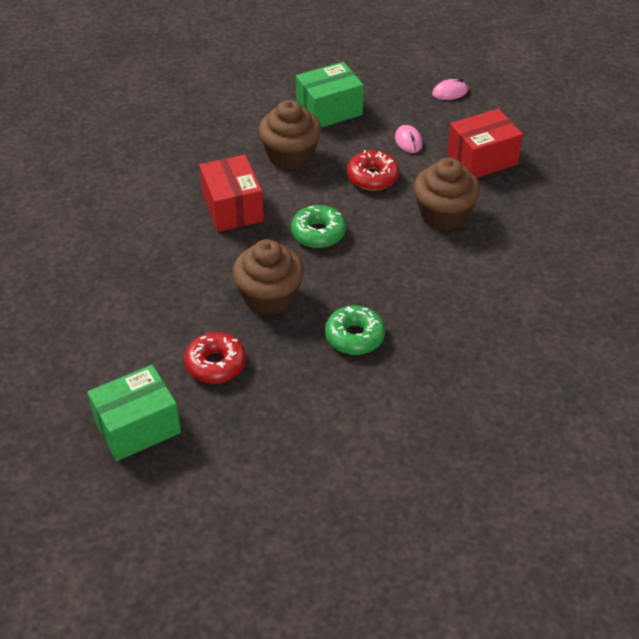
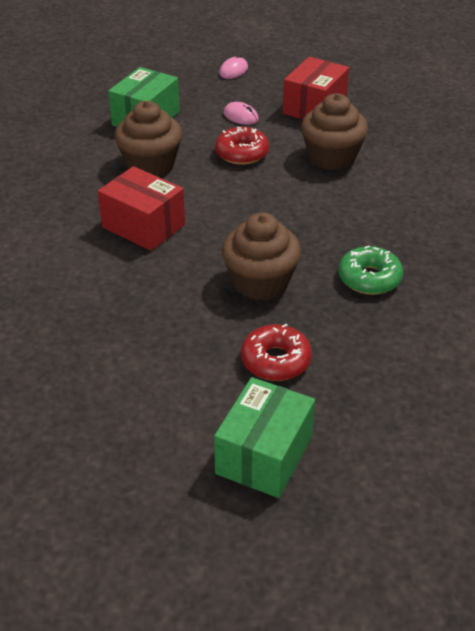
camera: 35 degrees left, 5 degrees down
green donut [291,205,346,248] -> none

